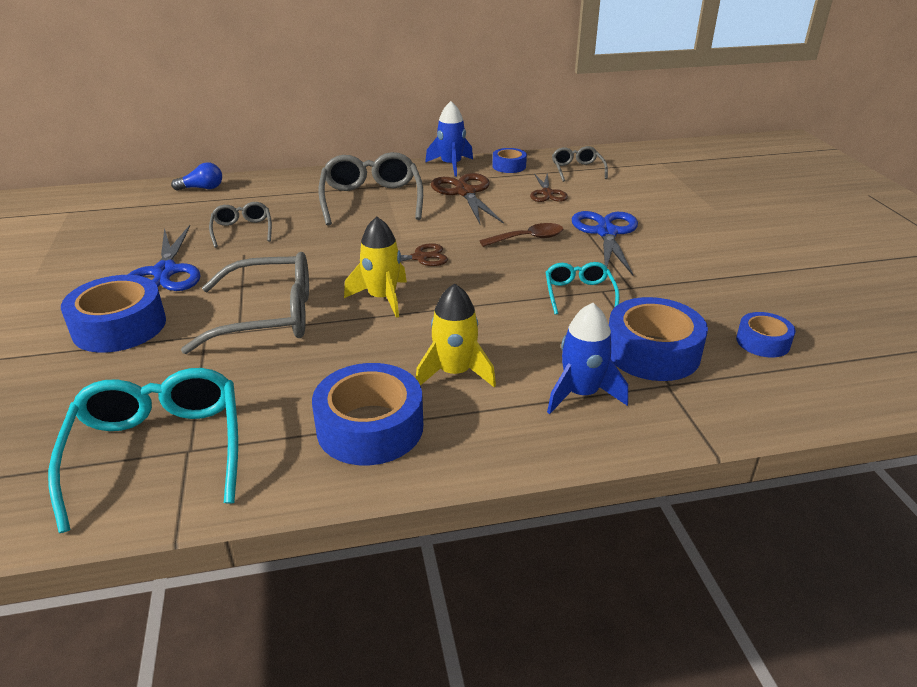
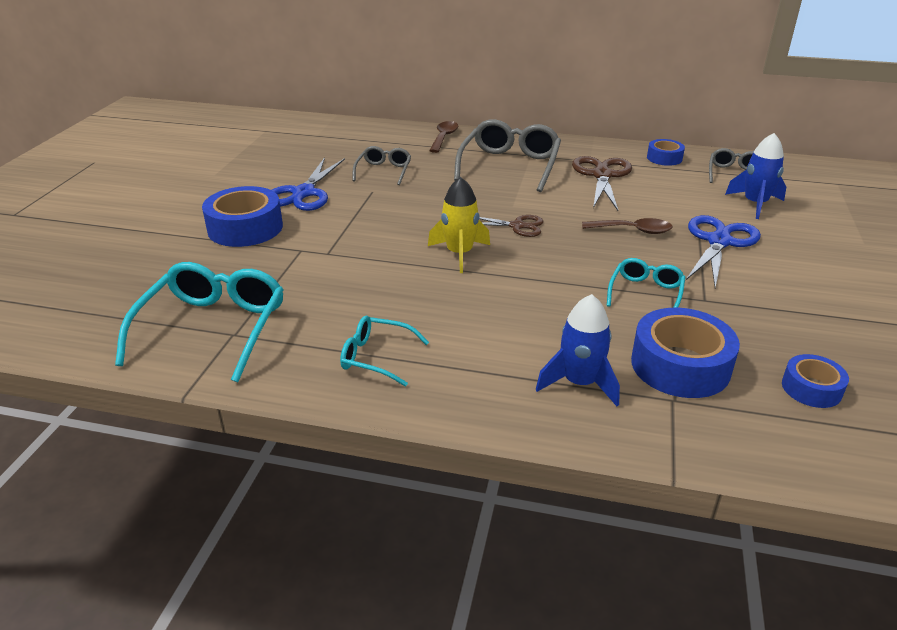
camera: 25 degrees right, 0 degrees up
blue light bulb [171,162,222,191] -> none
grey glasses [181,252,309,354] -> none
blue tape [312,363,423,465] -> turquoise glasses [340,315,429,387]
yellow rocket [416,283,496,387] -> none
blue rocket [425,101,473,176] -> blue rocket moved to [725,133,786,219]
brown scissors [530,173,568,202] -> none
none -> brown spoon [429,121,458,153]

